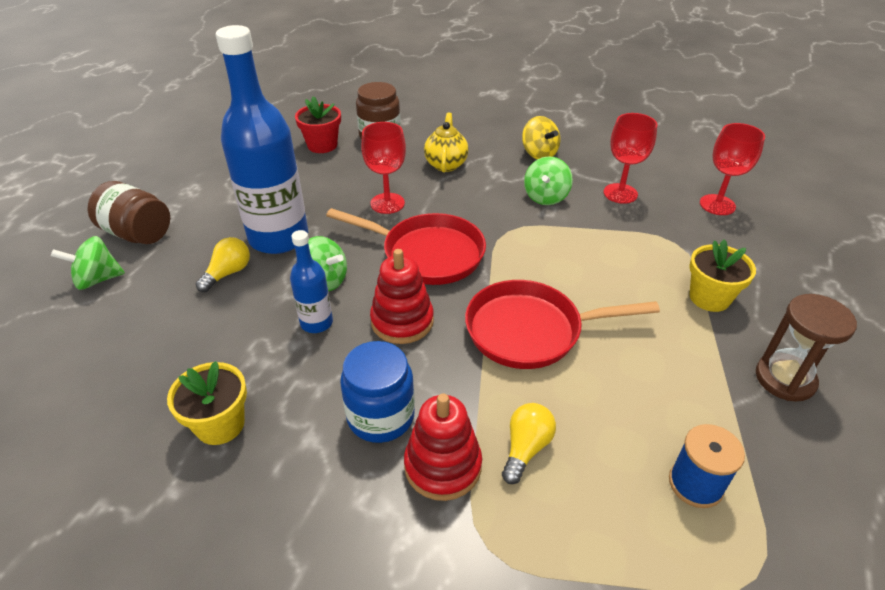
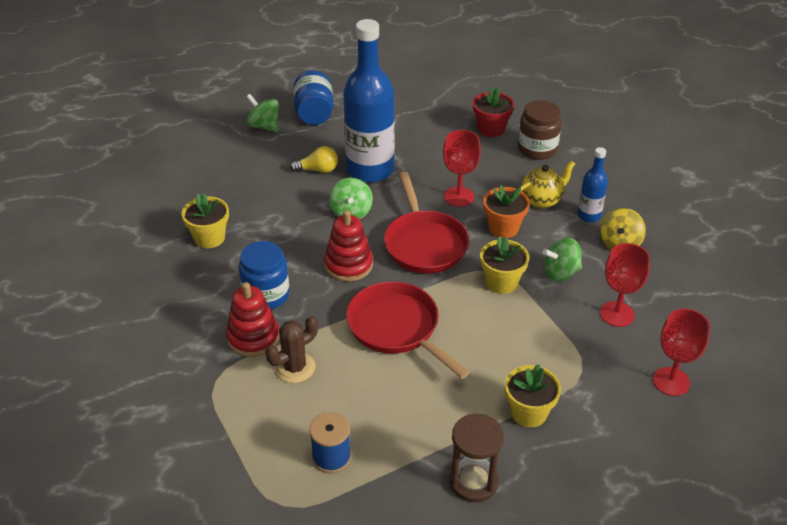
camera: 55 degrees right, 0 degrees up
brown jar [88,181,170,244] -> blue jar [293,70,333,125]
blue bottle [290,230,333,333] -> blue bottle moved to [578,147,608,222]
yellow light bulb [502,403,556,484] -> brown cactus [265,316,318,383]
none -> yellow flower pot [480,237,529,294]
none -> orange flower pot [483,185,530,238]

